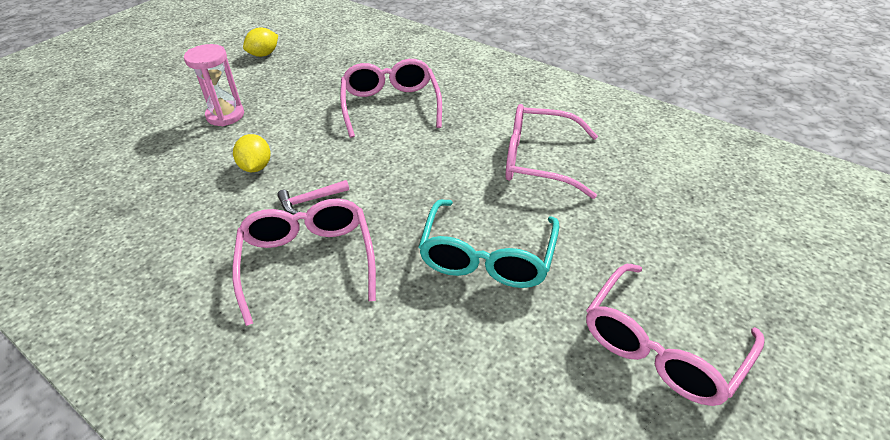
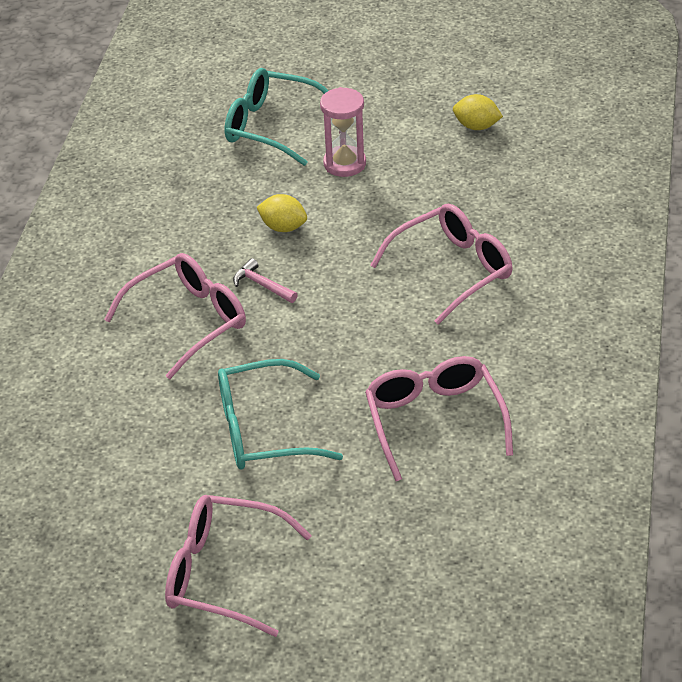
camera: 65 degrees right, 0 degrees up
yellow lemon [233,134,271,172] -> yellow lemon turned 60 degrees clockwise [257,194,307,232]
none -> turquoise glasses [225,68,328,166]

